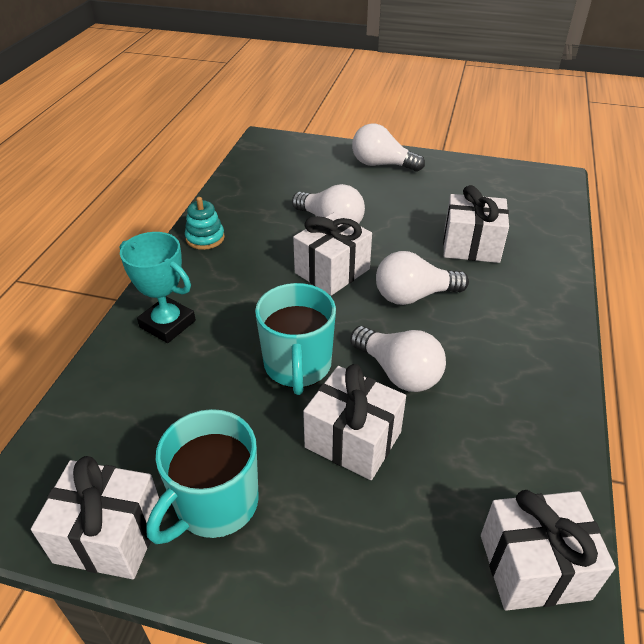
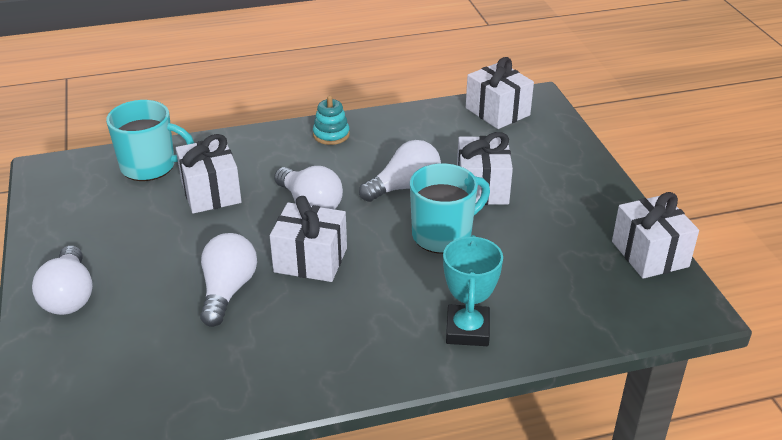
camera: 120 degrees left, 5 degrees down
turquoise mug [146,409,259,544] -> turquoise mug moved to [106,100,194,181]
turquoise stacking toy [185,197,225,250] -> turquoise stacking toy moved to [313,95,350,145]
white light bulb [350,326,446,392] -> white light bulb turned 45 degrees clockwise [359,140,441,202]

